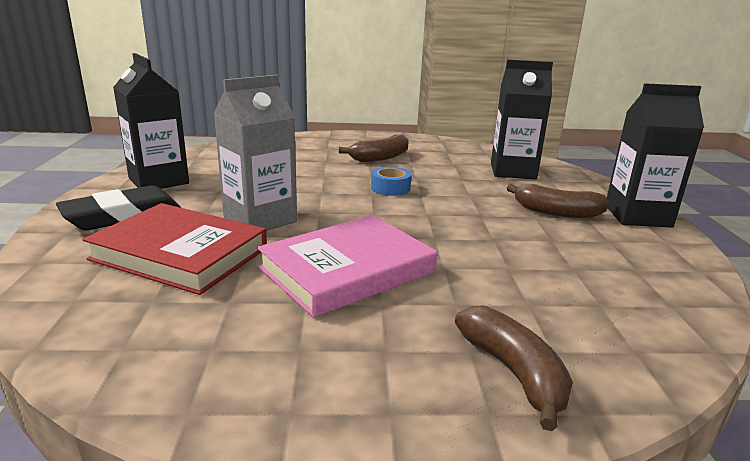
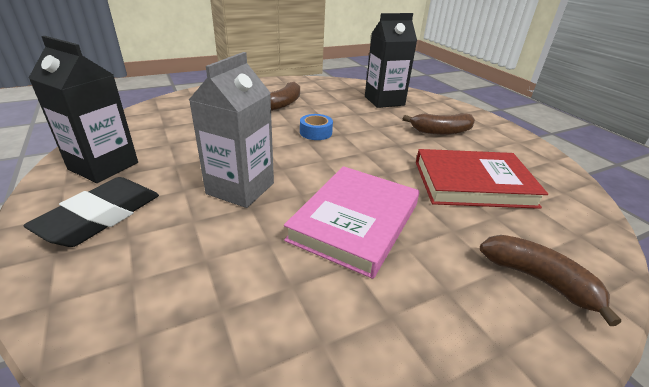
camera: 25 degrees left, 10 degrees up
red book [82,203,267,295] -> red book moved to [416,149,548,209]
black carton [607,83,704,227] -> none

